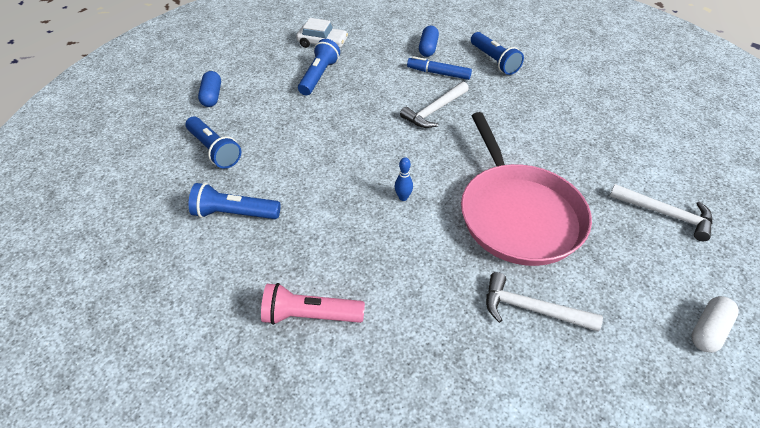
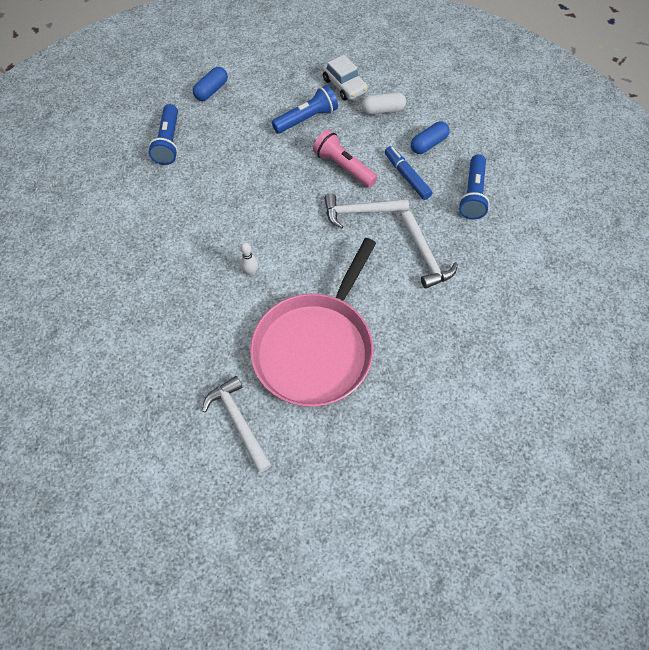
camera: 40 degrees right, 15 degrees up
blue flashlight [189,183,281,219] -> none
pink flashlight [261,283,365,325] -> pink flashlight moved to [313,130,378,188]
blue bowling pin [395,157,413,201] -> white bowling pin [241,242,258,276]
white hammer [610,184,713,241] -> white hammer moved to [401,211,458,289]
white capsule [691,296,739,353] -> white capsule moved to [362,92,406,114]

